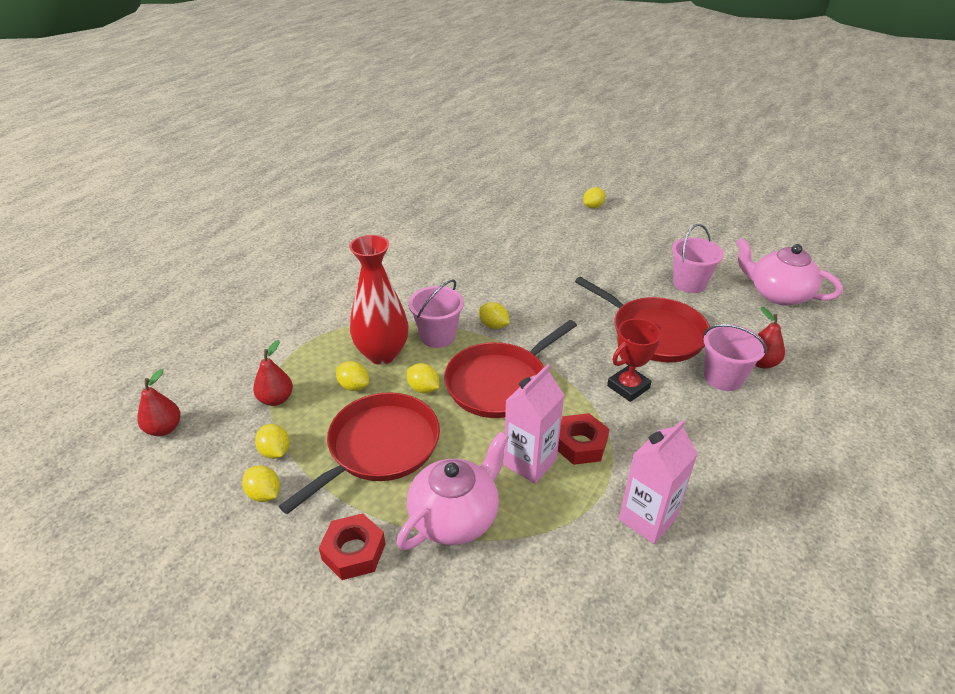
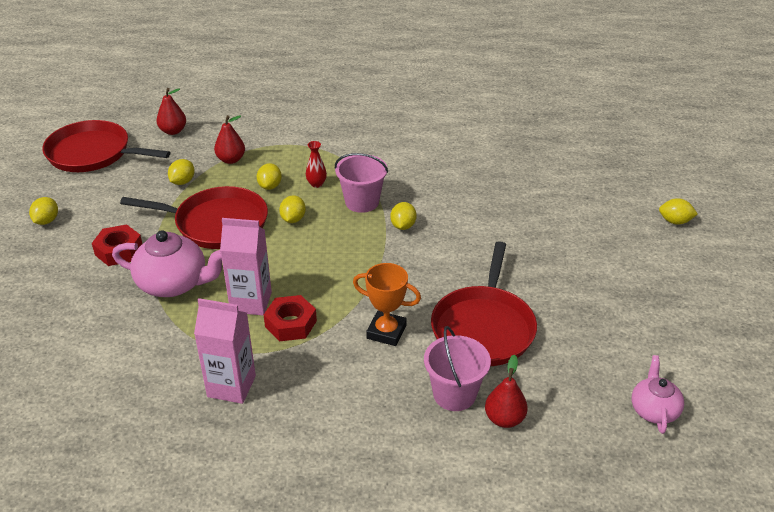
camera: 60 degrees right, 0 degrees up
yellow lemon [242,466,280,502] -> yellow lemon moved to [29,197,58,225]
red vase [349,235,408,365] -> red vase [306,141,327,188], size x0.41
red pan [444,320,577,418] -> red pan moved to [42,120,171,172]
red trophy [607,319,661,402] -> orange trophy [353,263,421,346]
pink bucket [672,224,724,293] -> none
pink teapot [736,238,843,305] -> pink teapot [632,355,684,434], size x0.60

